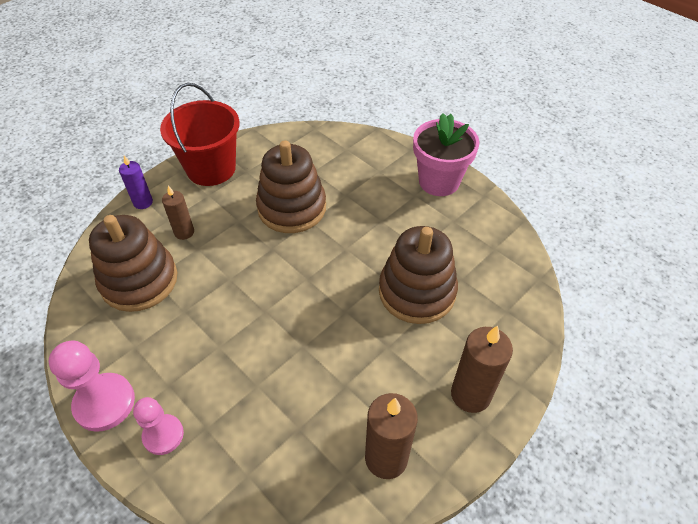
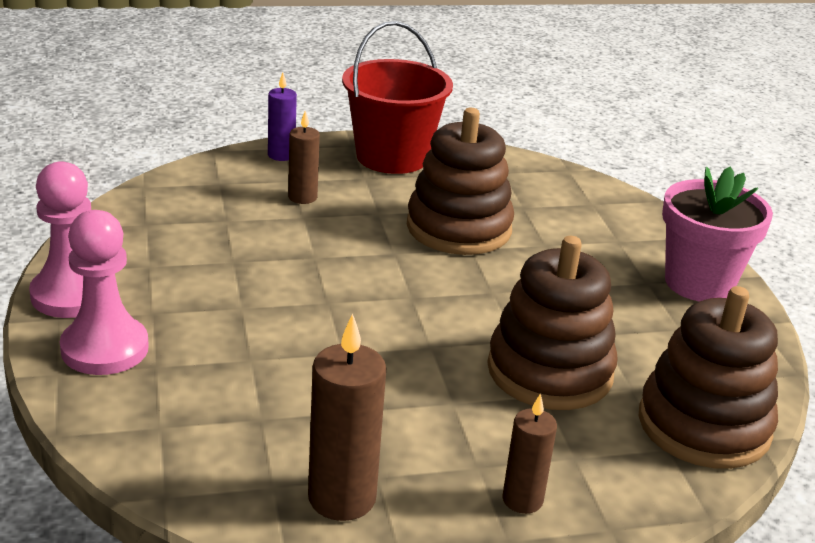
camera: 30 degrees right, 20 degrees down
brown stacking toy [89,215,177,312] -> brown stacking toy moved to [639,286,778,469]
pink pawn [133,397,184,455] -> pink pawn [60,210,149,375], size x1.52
brown candle [451,325,513,413] -> brown candle [503,393,557,514], size x0.61

